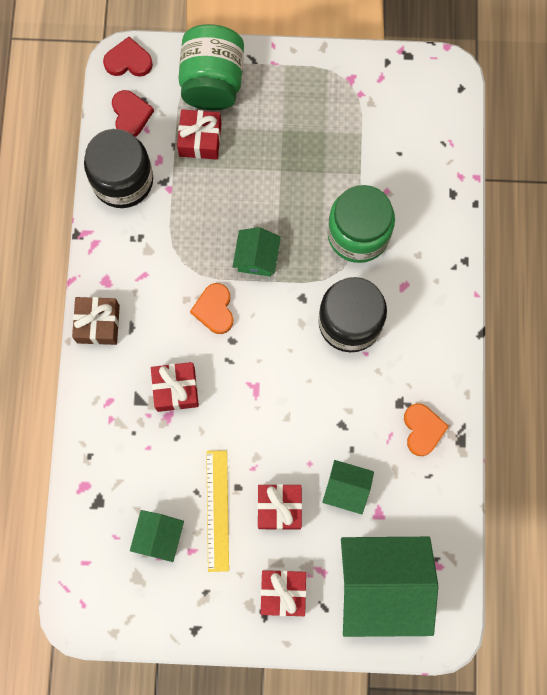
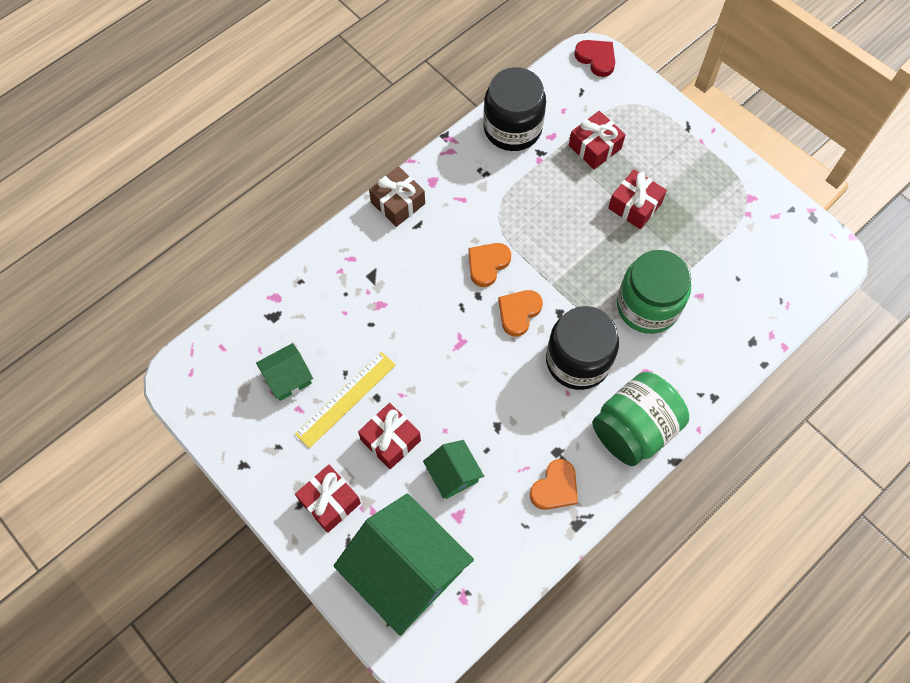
camera: 45 degrees right, 10 degrees down
red heart [112,90,154,137] -> none
red gift [151,362,199,412] -> red gift moved to [608,169,667,229]
green jar [178,24,244,110] -> green jar moved to [592,372,689,466]
green house [233,227,281,277] -> none
none -> orange heart [498,290,543,336]

